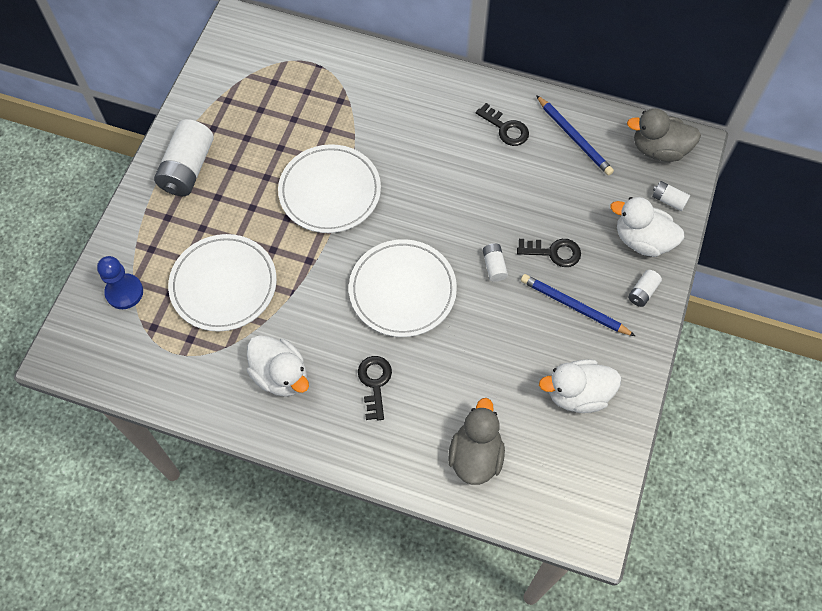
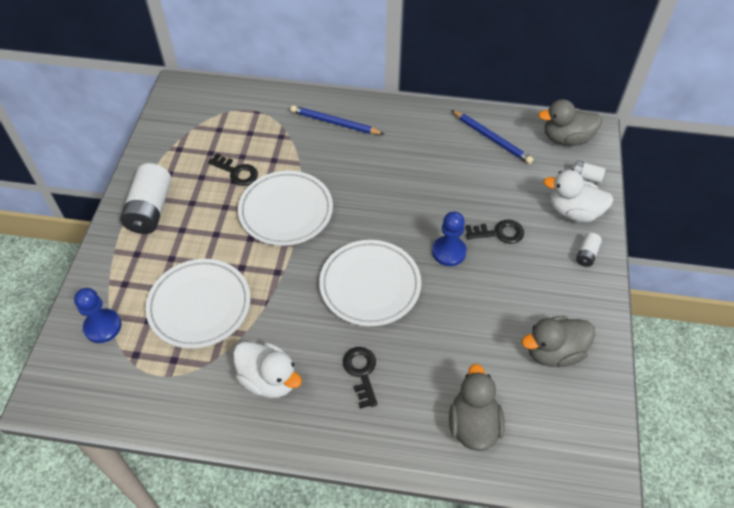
camera: 10 degrees left, 10 degrees down
black key [476,103,529,146] -> black key moved to [208,153,258,186]
white battery [483,243,508,282] -> blue pawn [432,211,467,266]
blue pencil [521,274,635,336] -> blue pencil moved to [291,105,384,135]
white duck [539,359,621,413] -> grey duck [522,316,595,367]

